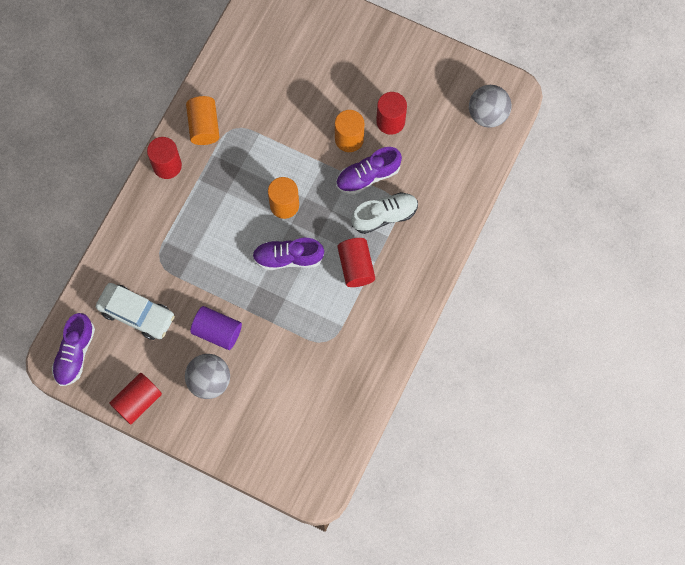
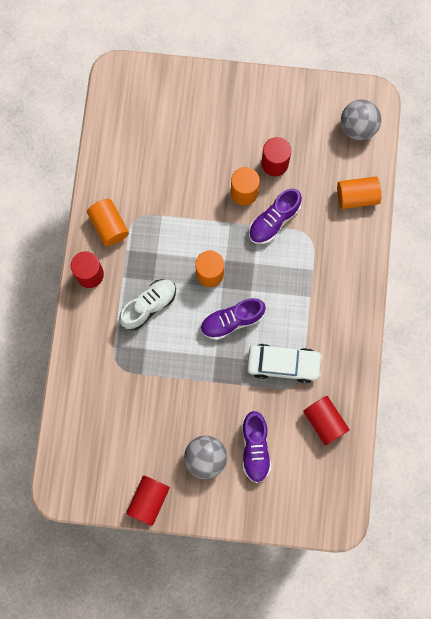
camera: 20 degrees left, 5 degrees up
purple shoe [52,313,95,386] -> purple shoe moved to [242,411,271,483]
white car [96,283,175,340] -> white car moved to [247,344,322,383]
purple cylinder [190,306,242,350] -> none
red cylinder [337,238,375,287] -> red cylinder moved to [303,396,349,446]
white shoe [351,192,418,234] -> white shoe moved to [119,279,176,331]
none -> orange cylinder [337,177,381,209]

